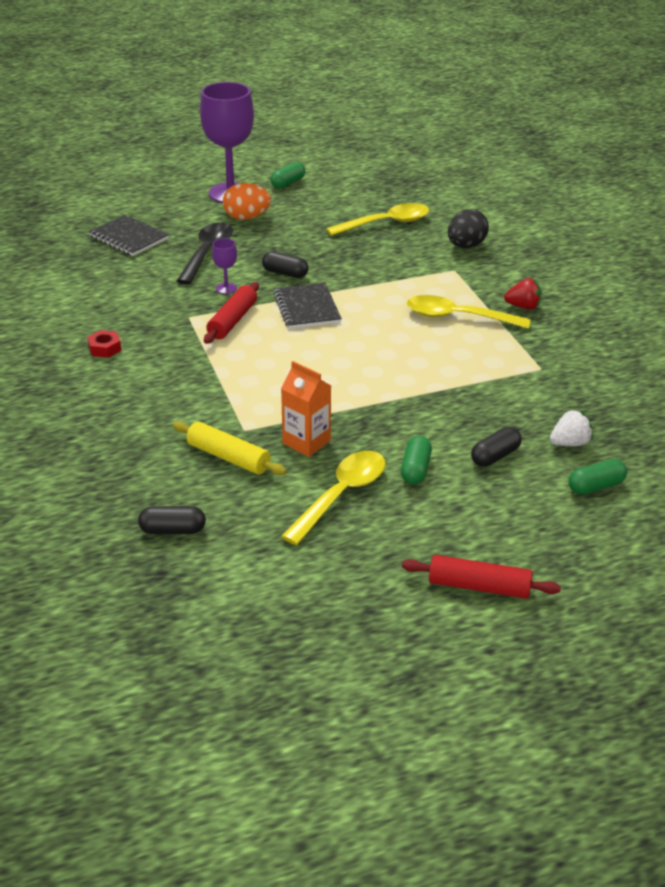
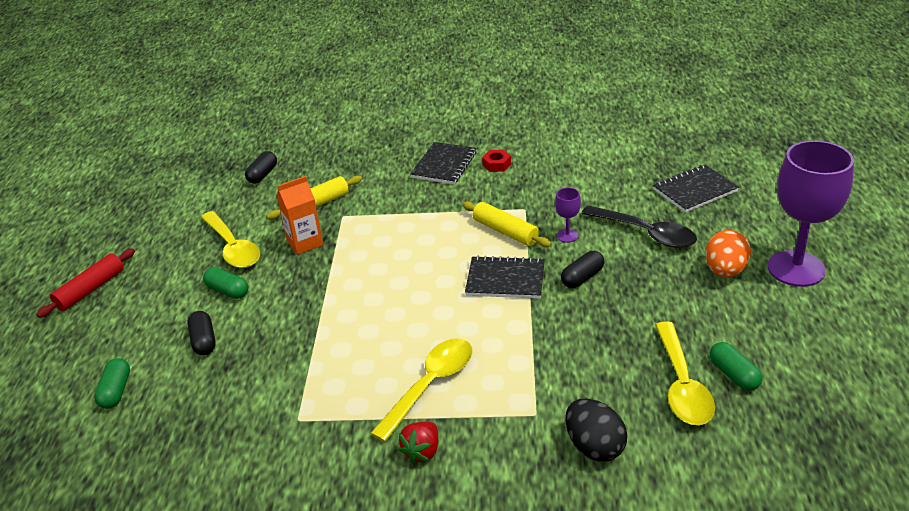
camera: 115 degrees right, 0 degrees up
red rolling pin [204,282,259,344] -> yellow rolling pin [462,201,552,247]
green capsule [270,162,306,189] -> green capsule moved to [710,342,762,391]
white strawberry [550,409,593,446] -> none
none -> black notebook [410,142,477,184]

